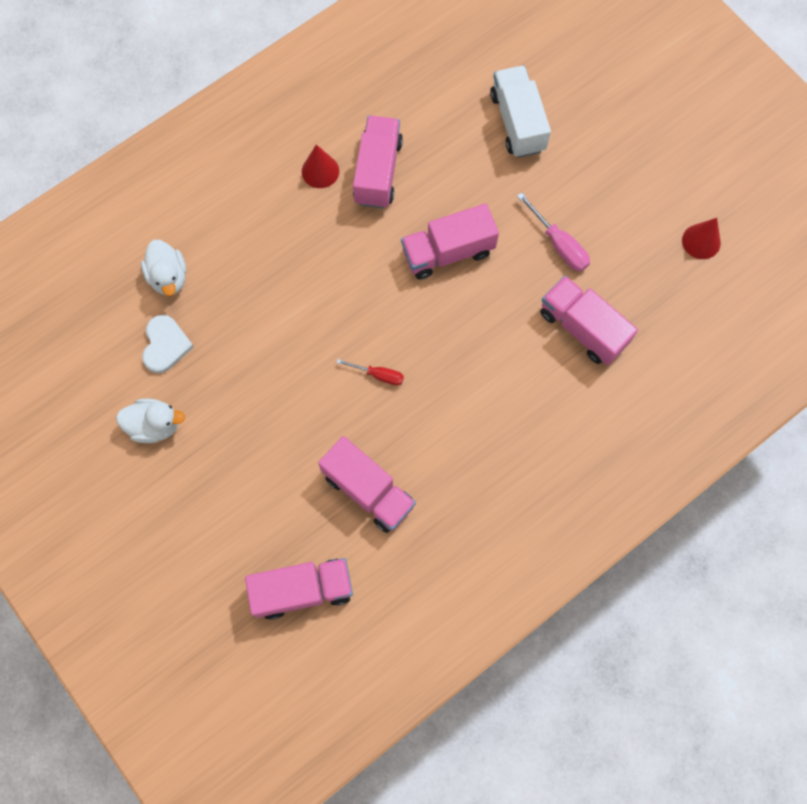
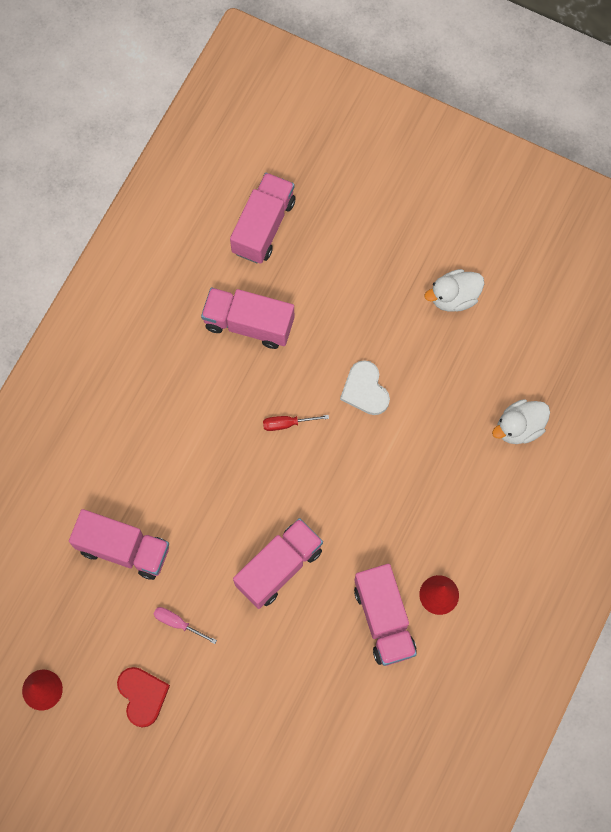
camera: 155 degrees right, 0 degrees up
white duck [141,240,186,296] -> white duck turned 75 degrees counterclockwise [492,399,550,444]
white heart [142,315,194,373] -> white heart moved to [340,360,390,415]
pink truck [245,558,353,620] -> pink truck turned 150 degrees clockwise [230,173,295,264]
white truck [490,65,551,158] -> none
pink screwdriver [517,192,590,272] -> pink screwdriver [153,607,217,644], size x0.65
none -> red heart [117,667,170,728]

